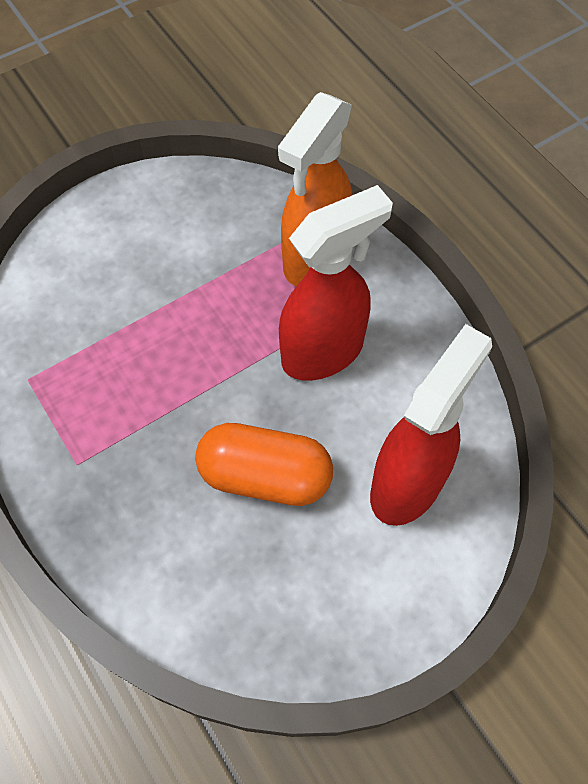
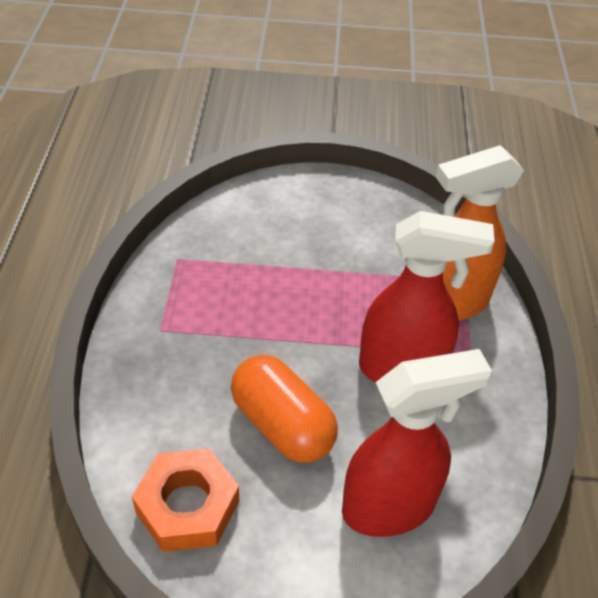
camera: 35 degrees right, 15 degrees down
none -> orange nut [132,449,239,552]

